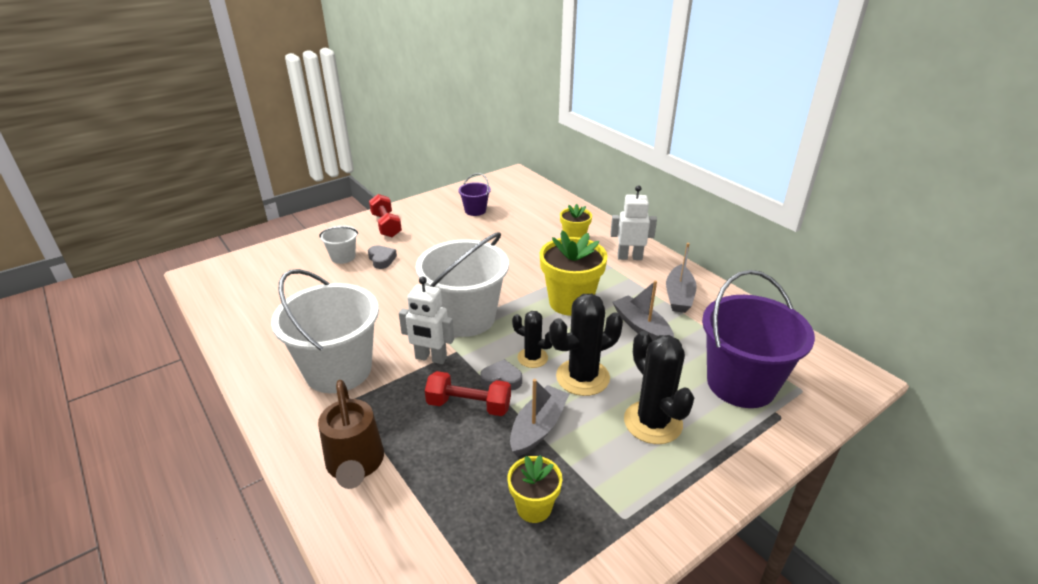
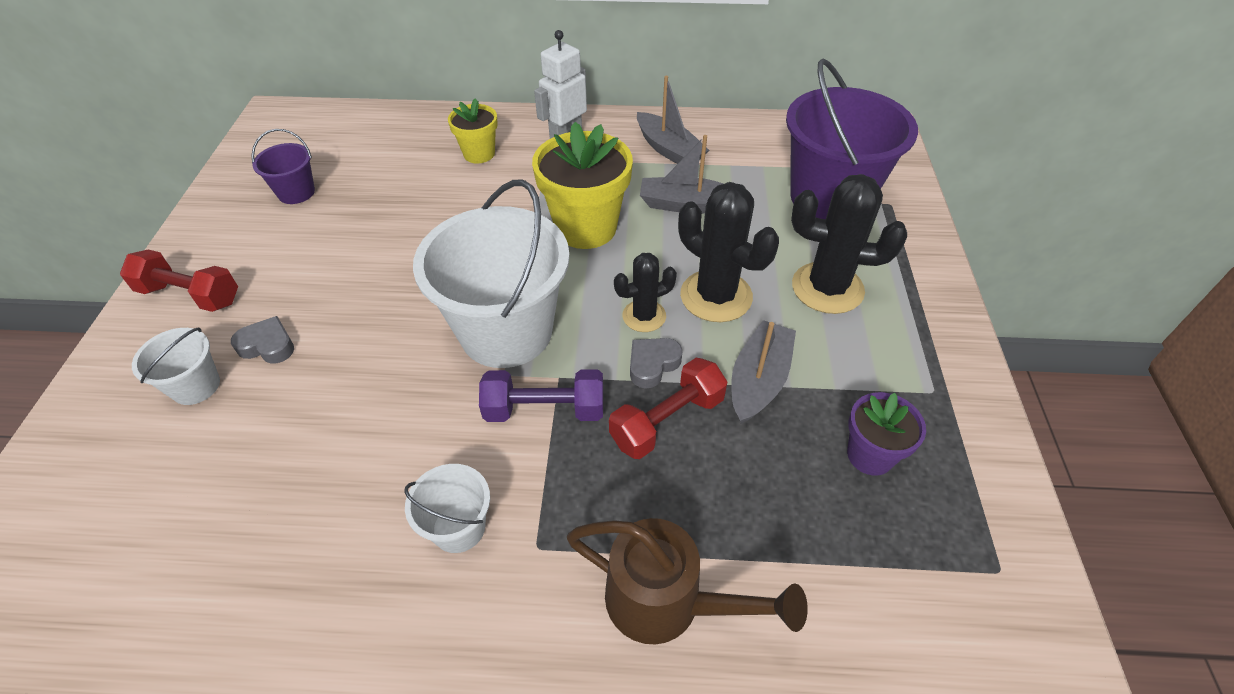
camera: 50 degrees left, 15 degrees up
white bucket [271,269,379,393] -> white bucket [404,464,490,553], size x0.46
white robot [399,277,454,364] -> purple dumbbell [479,369,603,422]
yellow flower pot [508,455,562,523] -> purple flower pot [847,392,926,475]
grey boat [510,379,569,457] -> grey boat turned 45 degrees clockwise [731,320,796,424]
black cactus [549,294,623,396] -> black cactus turned 60 degrees counterclockwise [678,182,779,322]

